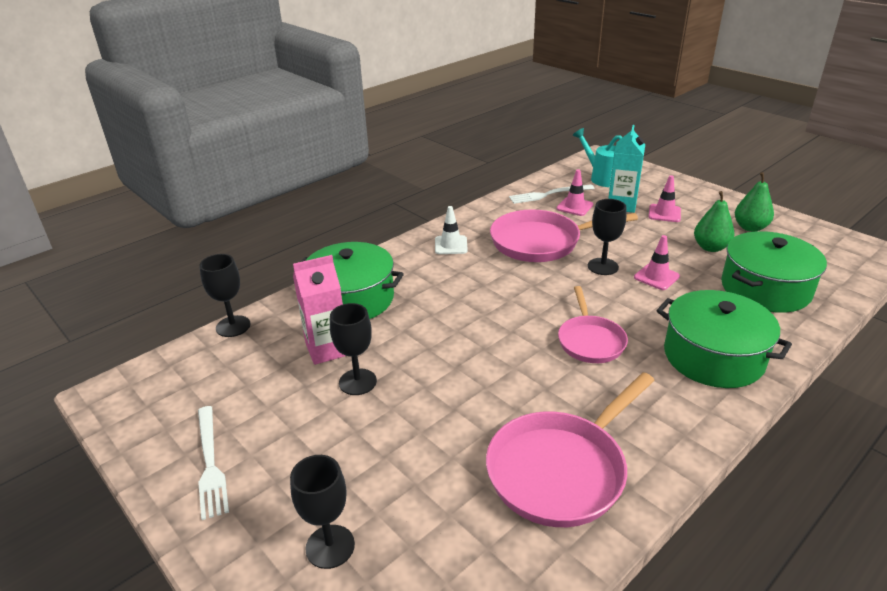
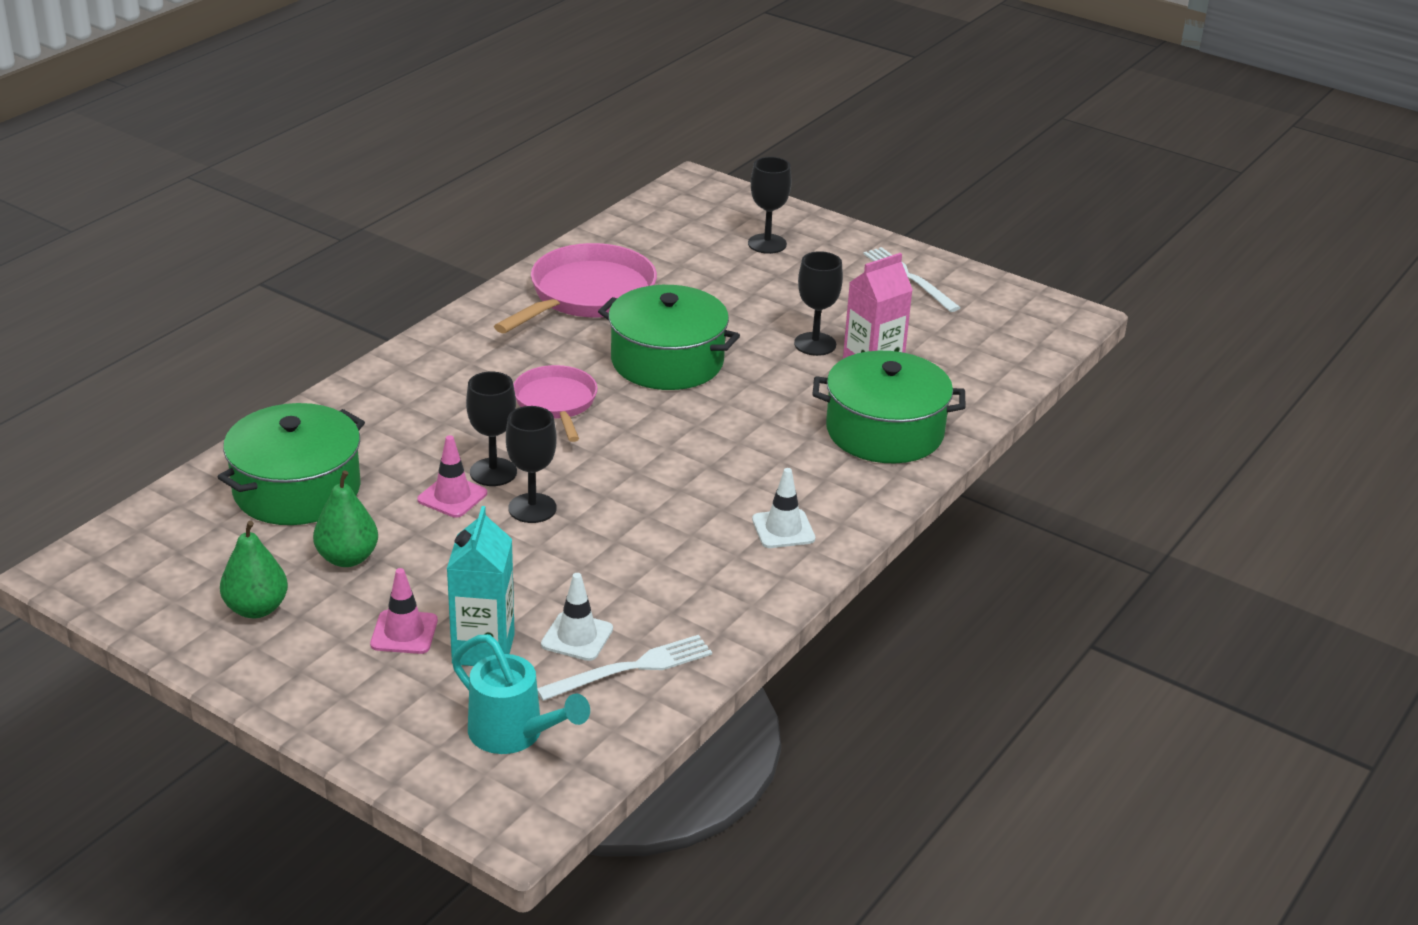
camera: 165 degrees right, 0 degrees up
black goblet [199,254,251,337] -> black goblet moved to [466,372,517,486]
pink pan [490,210,638,262] -> none
pink traffic cone [556,170,593,216] -> white traffic cone [541,573,613,661]
green pot [656,290,792,388] -> green pot moved to [598,285,740,390]

